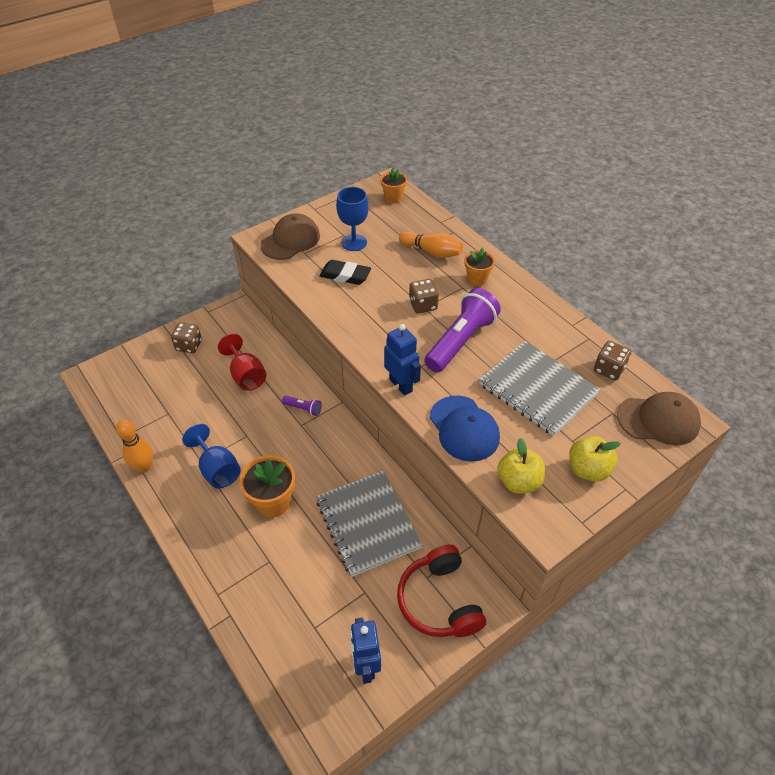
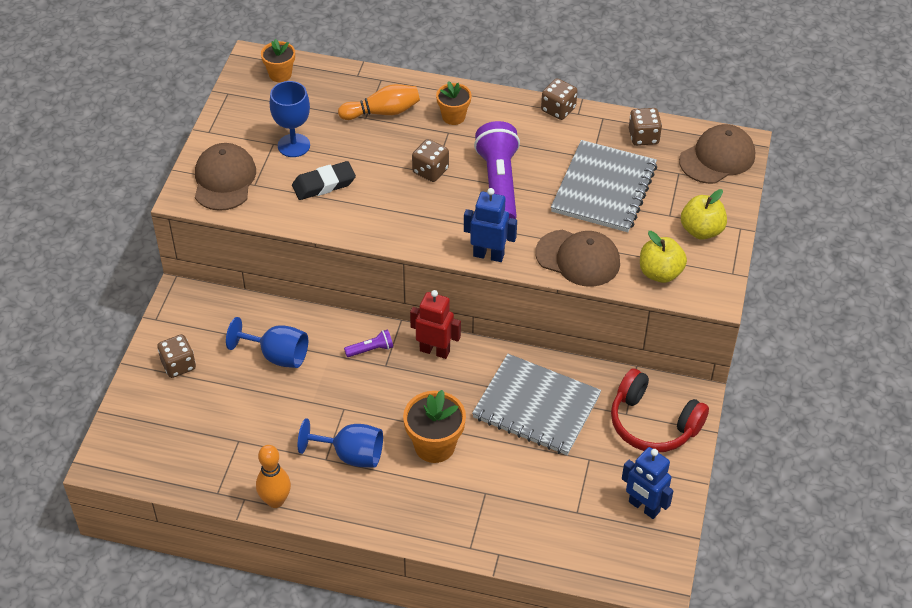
camera: 40 degrees left, 0 degrees up
red goblet [218,334,266,391] -> blue goblet [226,317,308,368]
blue cap [430,396,500,462] -> brown cap [535,230,620,287]
grey notebook [479,341,601,436] -> grey notebook turned 75 degrees counterclockwise [551,140,657,232]
none -> red robot [410,290,461,359]
none -> brown dice [541,79,578,120]

